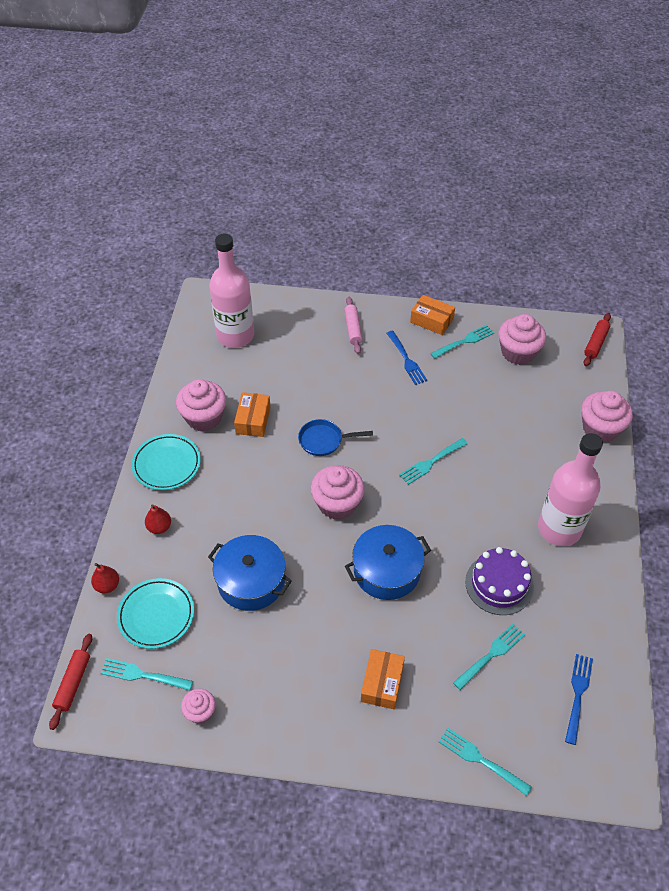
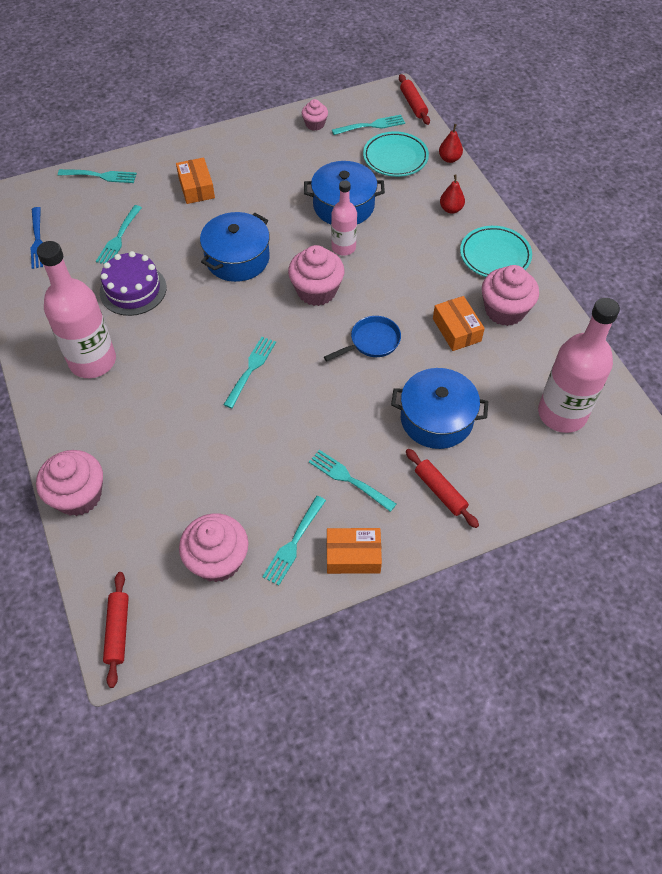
camera: 150 degrees right, 5 degrees up
pink rolling pin [344,297,363,354] -> red rolling pin [406,449,479,528]
blue fork [387,331,427,385] -> turquoise fork [309,450,396,512]
none -> pink bottle [331,180,357,256]
none -> blue pot [391,368,488,449]

